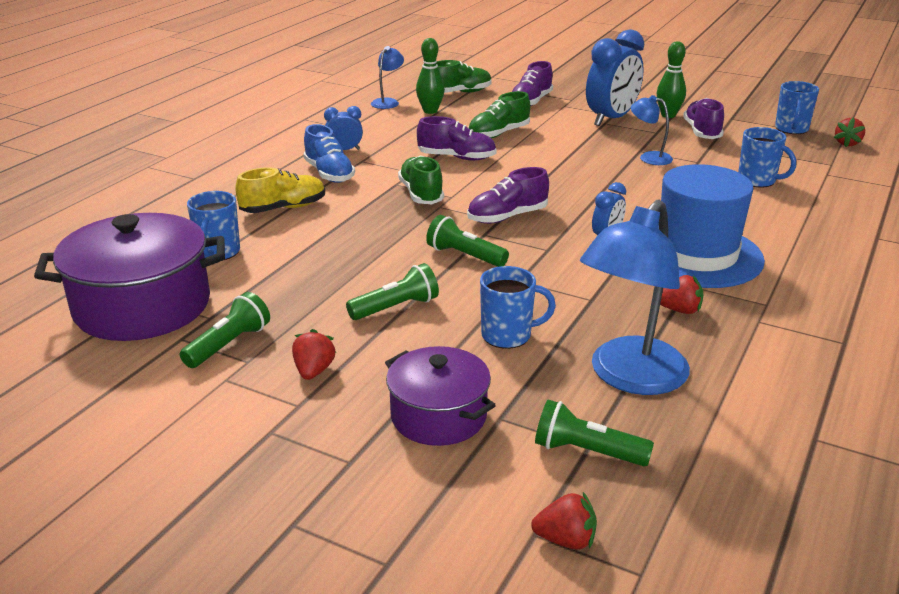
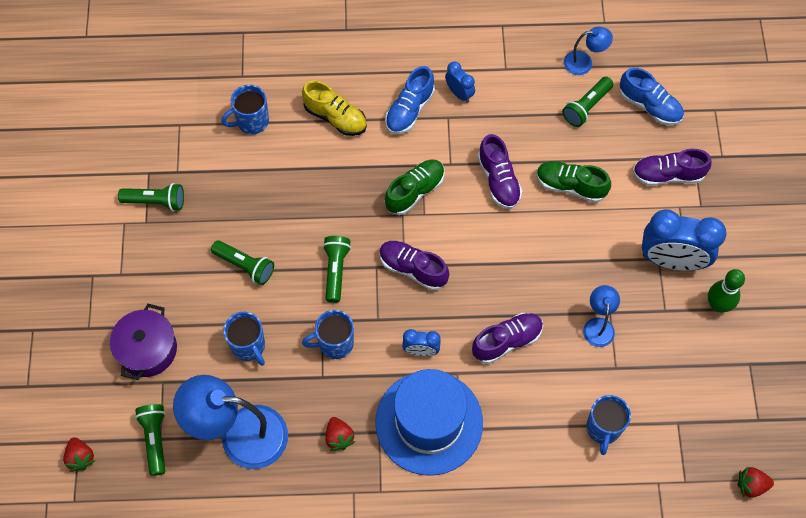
camera: 60 degrees right, 35 degrees up
purple pot [34,213,225,341] -> none
red strawberry [292,329,336,380] -> none
green bowling pin [416,38,445,114] -> green flashlight [562,77,613,127]
green shoe [436,60,492,93] -> blue shoe [619,68,684,125]
purple shoe [683,98,724,139] -> purple shoe moved to [472,313,543,364]
blue mug [775,81,819,134] -> blue mug moved to [302,310,354,359]

